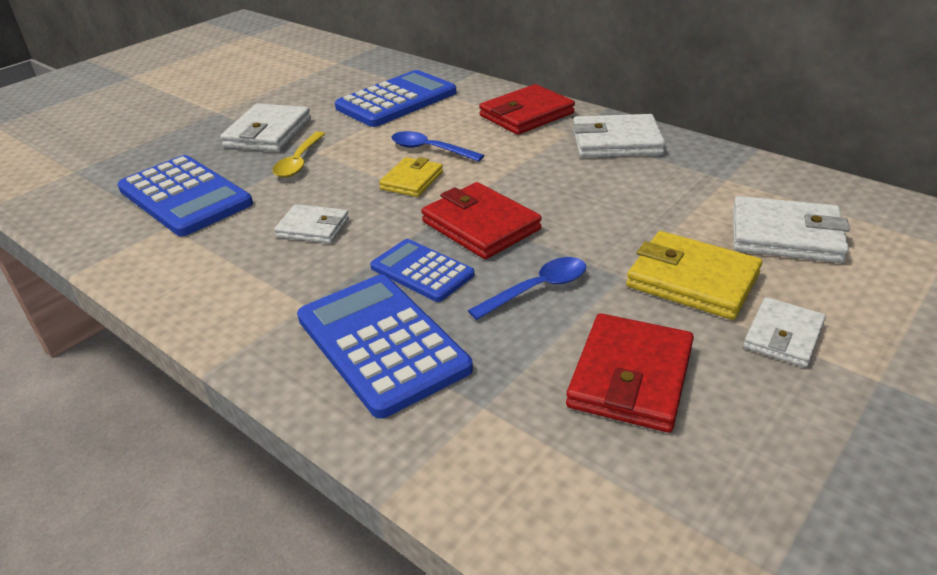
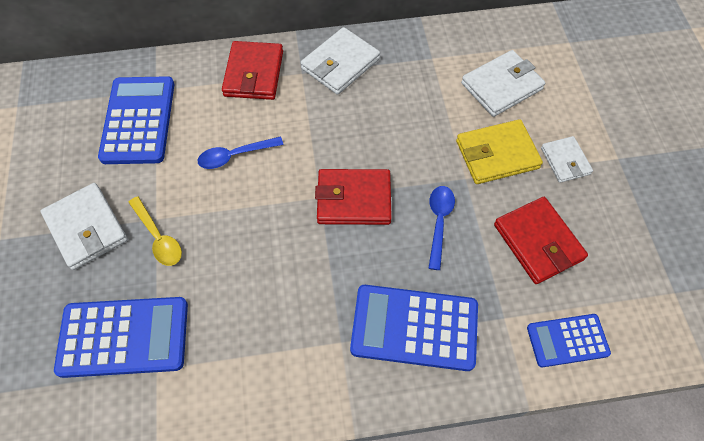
camera: 50 degrees left, 25 degrees up
white wallet [274,204,349,243] -> none
blue calculator [370,239,474,302] -> blue calculator moved to [527,314,611,367]
yellow wallet [379,157,443,197] -> none

